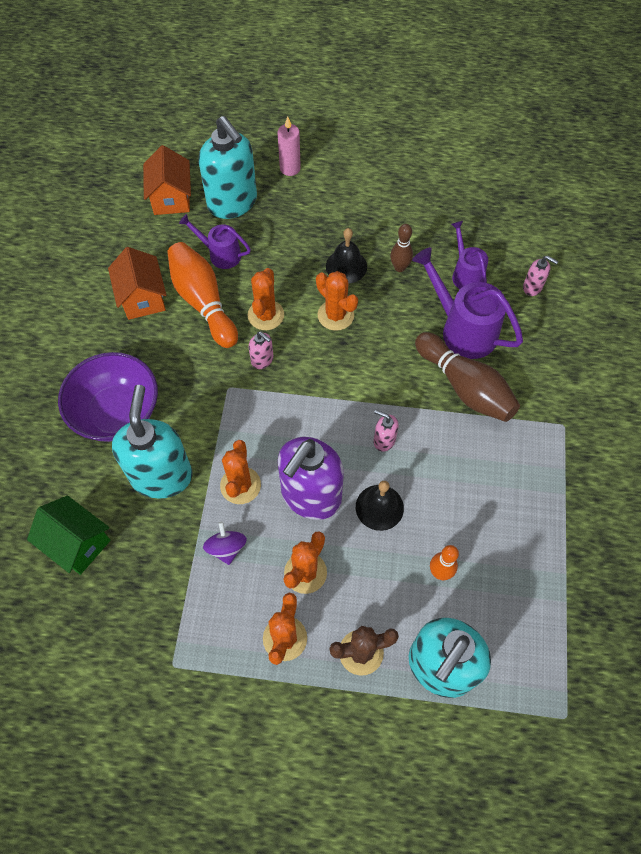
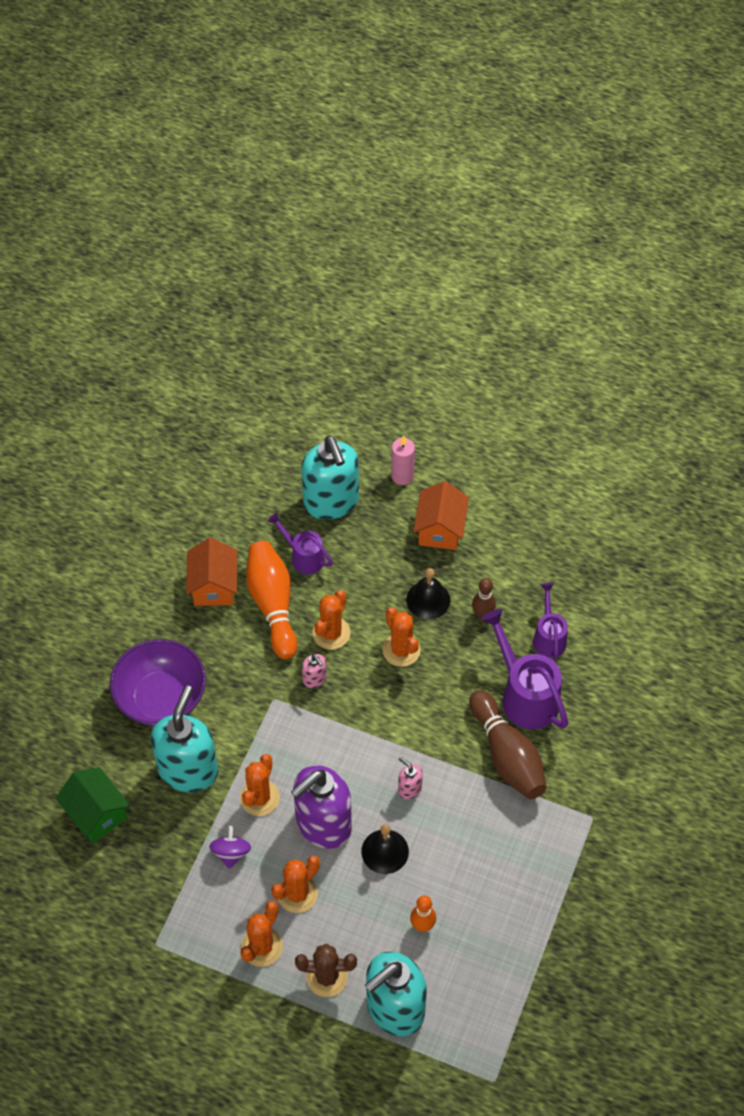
camera: 15 degrees right, 5 degrees down
orange house [143,145,191,215] -> orange house moved to [413,481,469,550]
pink soap dispenser [523,256,559,296] -> none

